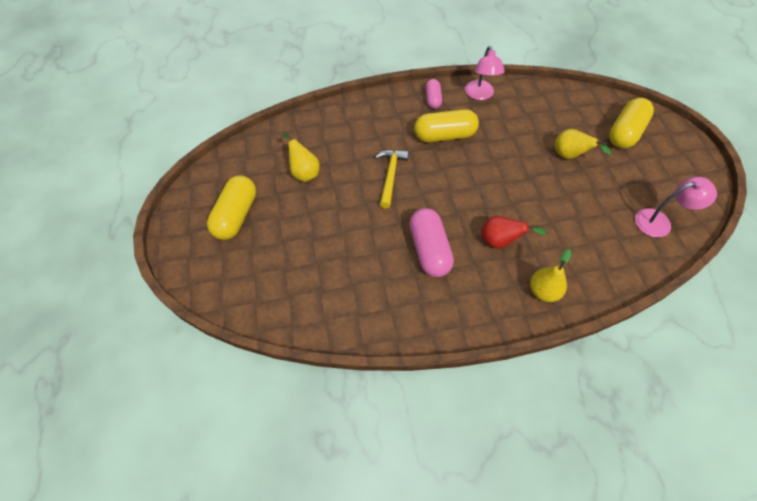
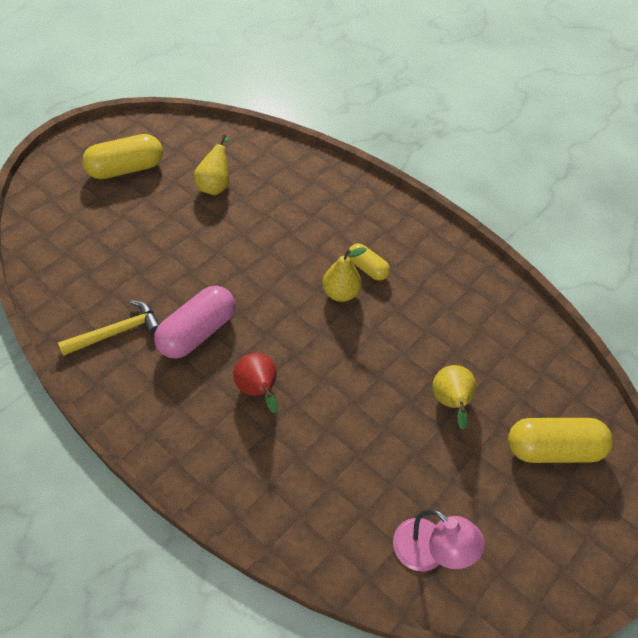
camera: 50 degrees right, 5 degrees down
yellow hammer [375,150,409,209] -> yellow hammer moved to [58,300,160,356]
yellow capsule [414,109,479,142] -> yellow capsule [348,243,390,281], size x0.58
pink capsule [426,79,442,109] -> none
pink lamp [465,46,505,100] -> none
yellow pear [530,249,571,302] -> yellow pear moved to [322,247,367,302]

